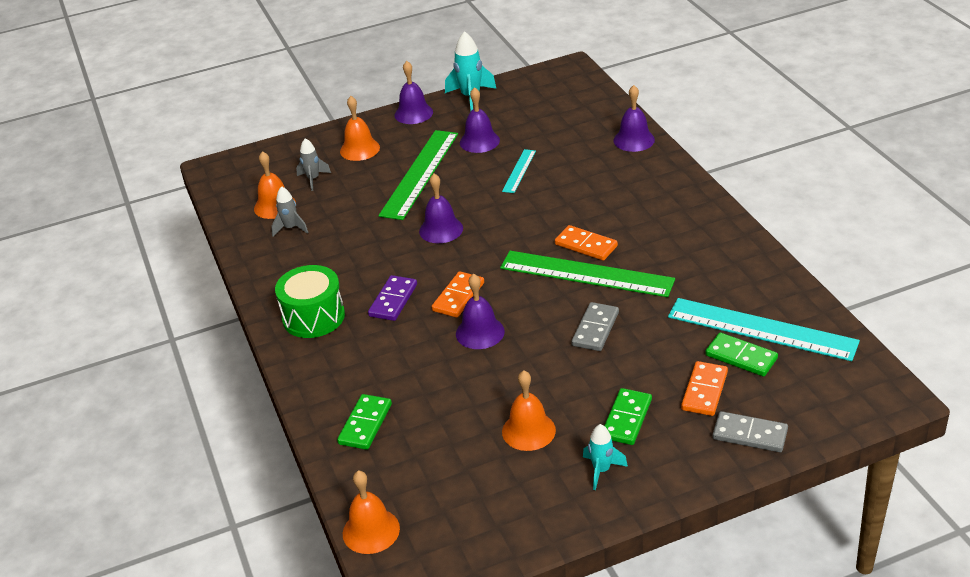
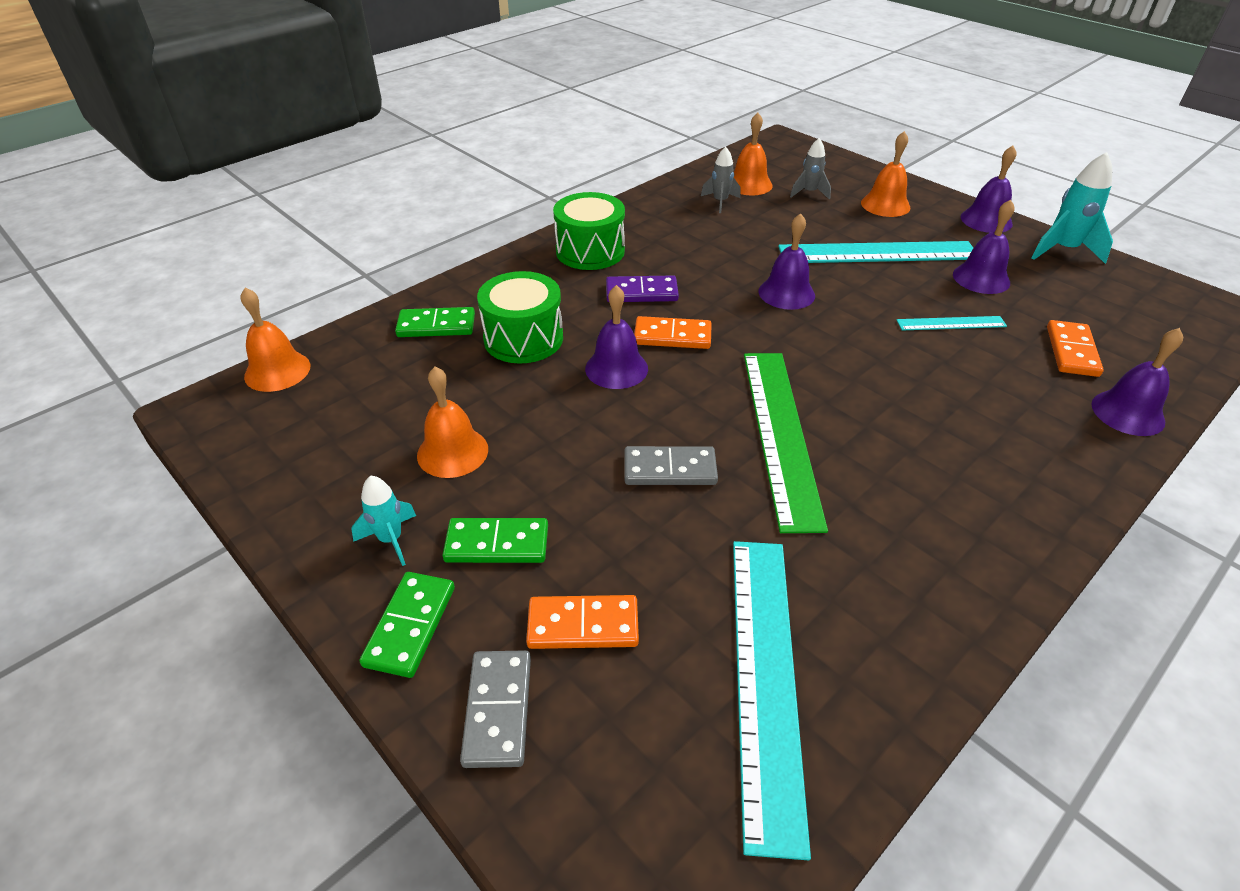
camera: 65 degrees right, 5 degrees up
green ruler [378,130,458,220] -> turquoise ruler [778,241,973,263]
orange domino [555,225,618,261] -> orange domino moved to [1047,320,1104,377]
green domino [705,333,778,377] -> green domino moved to [360,572,455,678]
none -> green drum [477,271,563,364]

